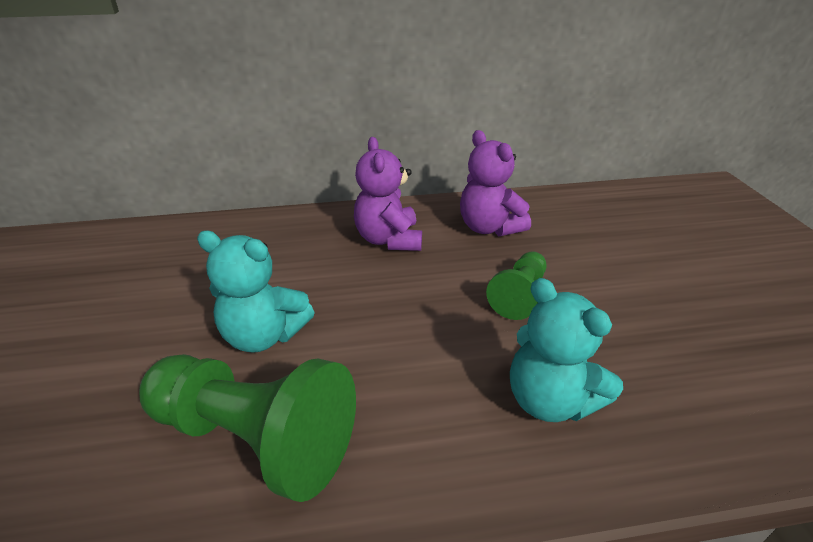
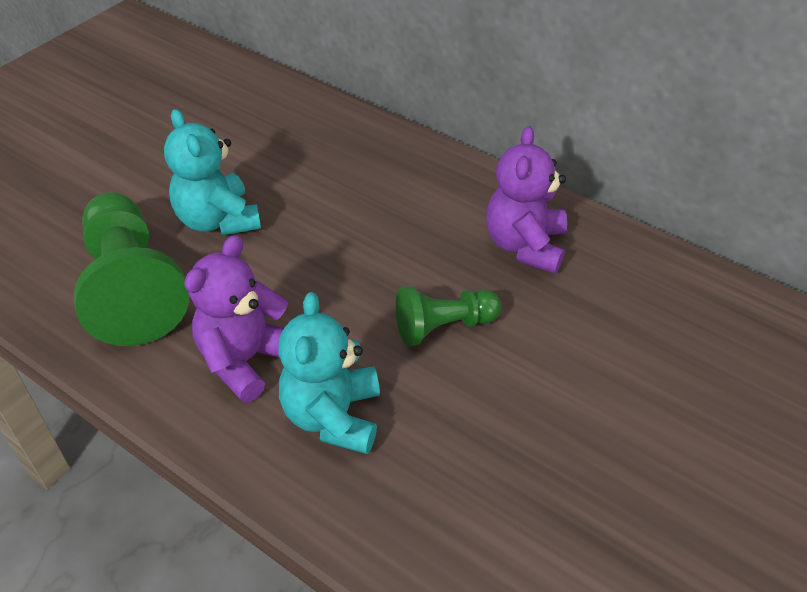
camera: 45 degrees right, 10 degrees up
purple teddy bear [354,137,422,251] -> purple teddy bear moved to [184,235,288,403]

